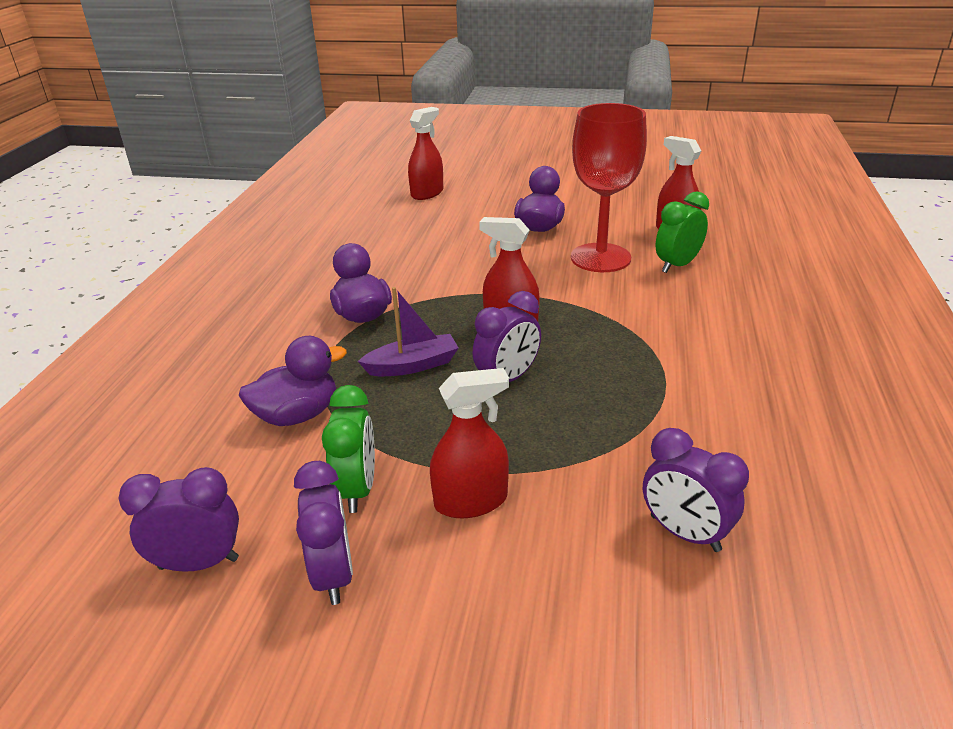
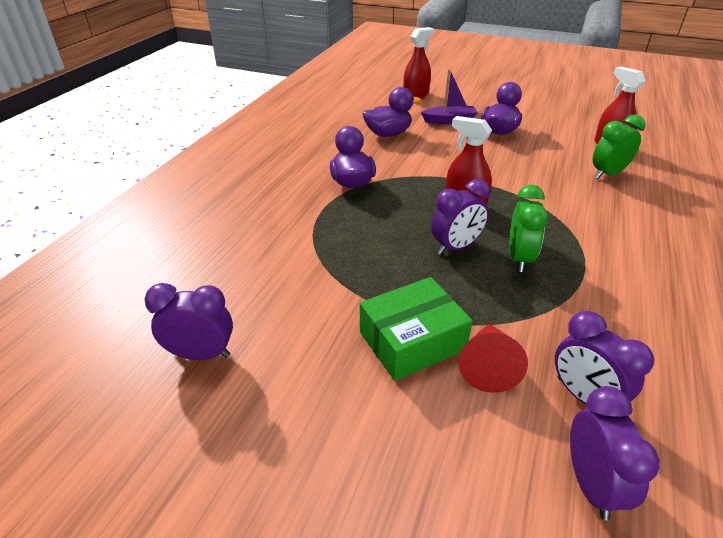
camera: 10 degrees right, 5 degrees up
purple duck [239,336,347,426] -> purple duck moved to [362,87,421,137]
purple clock [294,461,353,605] -> purple clock moved to [570,386,660,520]
green clock [322,385,375,513] -> green clock moved to [509,185,548,272]
purple boat [358,287,459,376] -> purple boat moved to [421,69,478,124]
red spray bottle [430,368,509,519] -> green box [360,277,473,381]
red goblet [571,103,647,272] -> none
none -> red cone [458,324,528,393]

